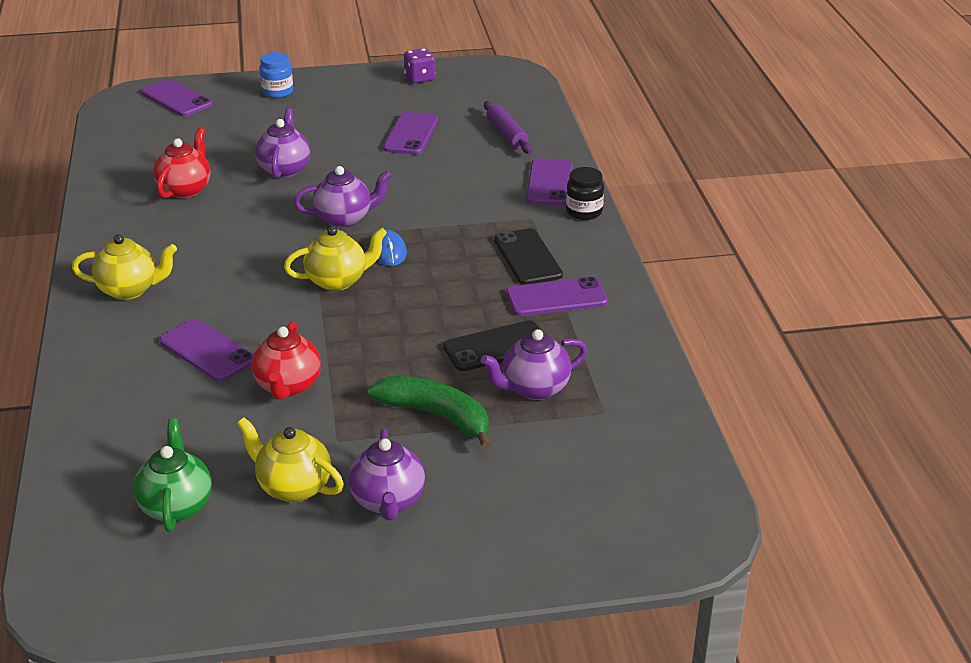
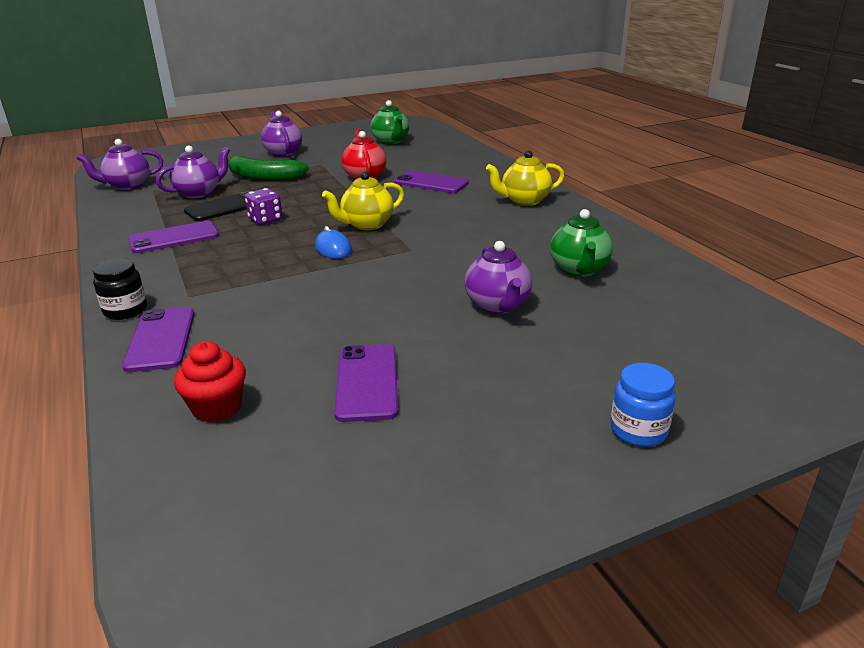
camera: 165 degrees right, 5 degrees down
purple phone [141,79,212,116] -> none
red teapot [153,128,210,199] -> green teapot [550,209,613,277]
yellow teapot [237,417,344,502] -> none
purple teapot [294,166,392,228] -> purple teapot moved to [76,139,163,190]
purple dice [404,48,436,83] -> purple dice moved to [245,188,283,225]
purple rolling pin [484,101,532,153] -> red cupcake [174,341,246,423]
black phone [494,228,563,285] -> none

